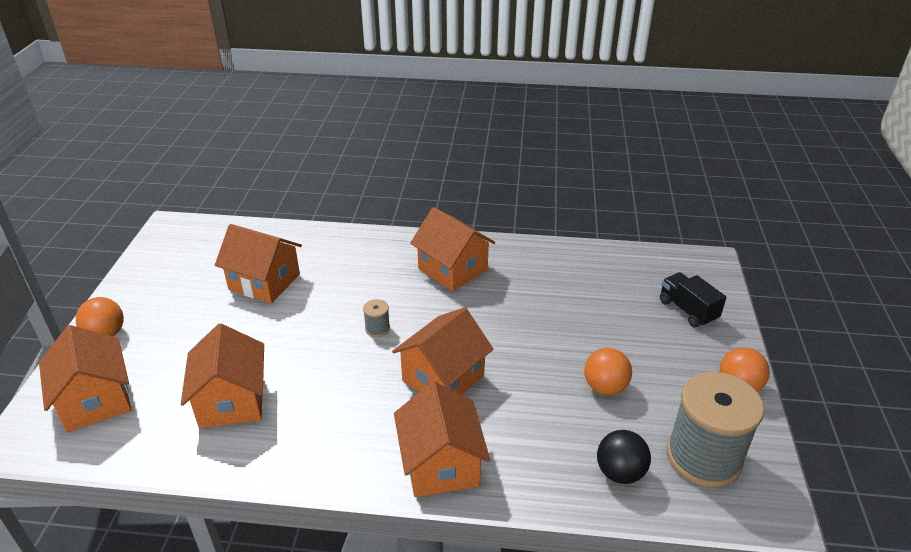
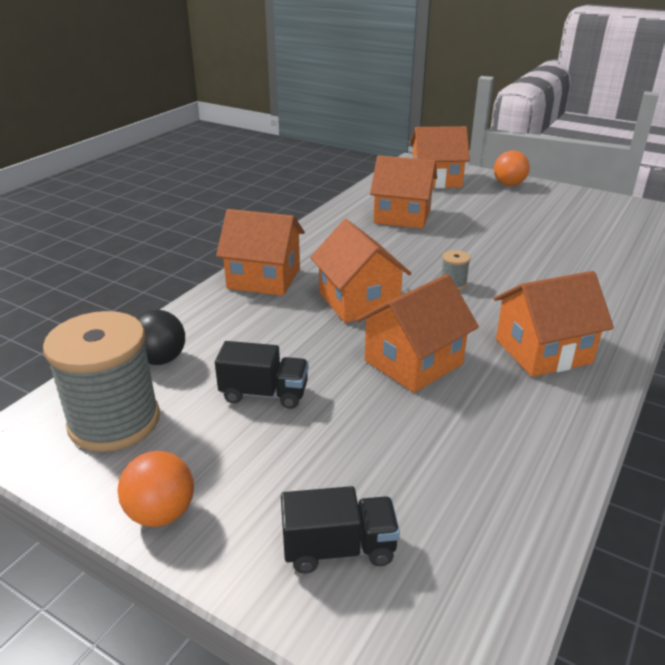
camera: 115 degrees right, 5 degrees down
orange house [215,224,302,303] -> orange house moved to [356,274,479,393]
orange ball [584,348,632,395] -> black truck [215,341,308,409]

